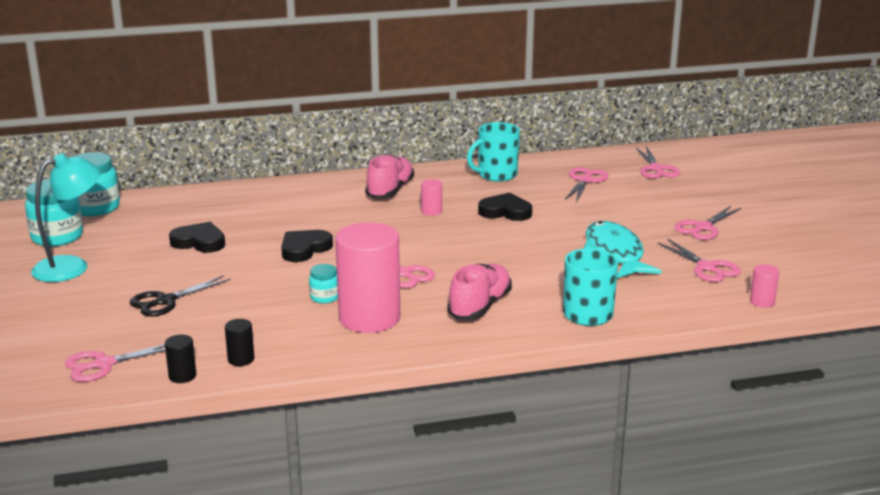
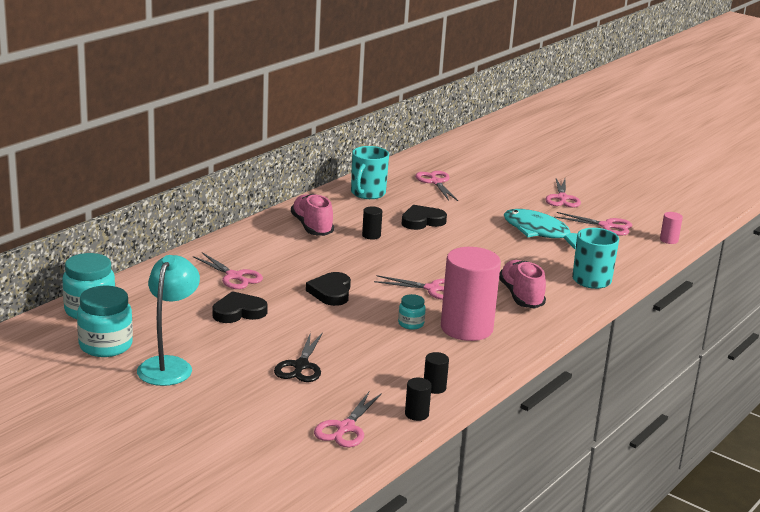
camera: 40 degrees left, 0 degrees up
pink cylinder [421,179,442,216] -> black cylinder [362,206,382,240]
pink scissors [636,146,680,179] -> pink scissors moved to [193,252,263,289]

